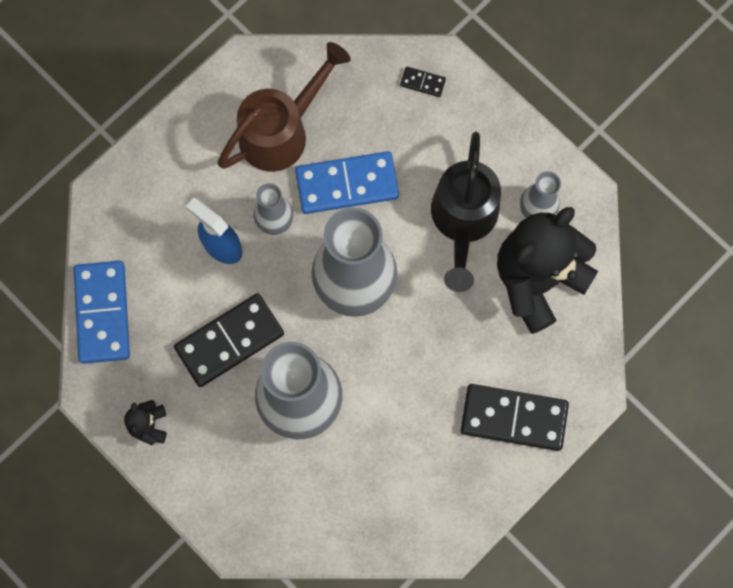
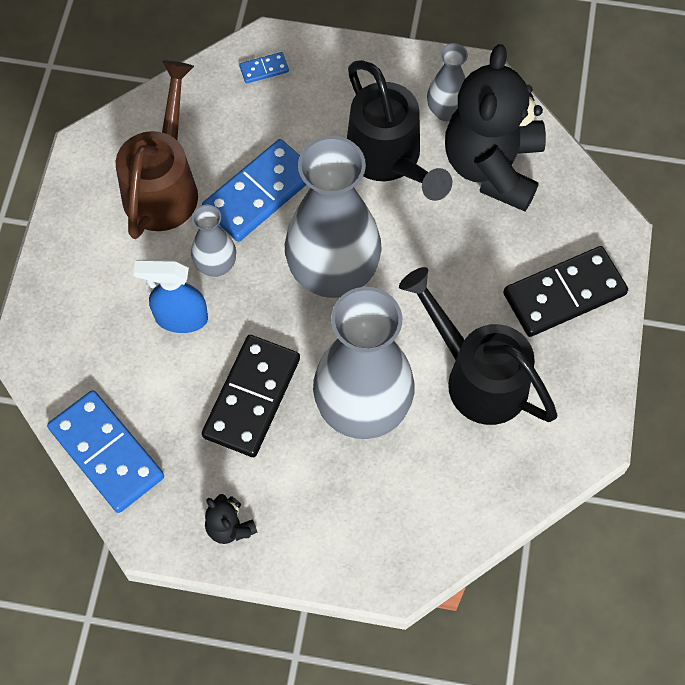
camera: 35 degrees left, 10 degrees down
black domino [400,66,446,97] -> blue domino [239,52,289,83]
none -> black watering can [399,267,557,425]

